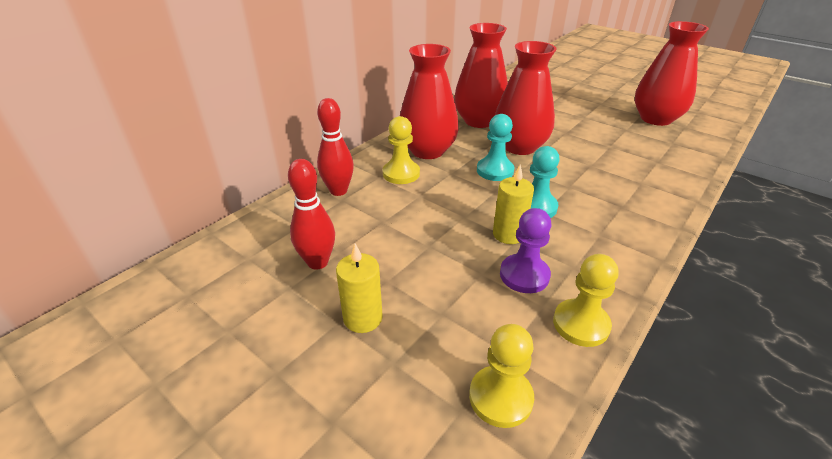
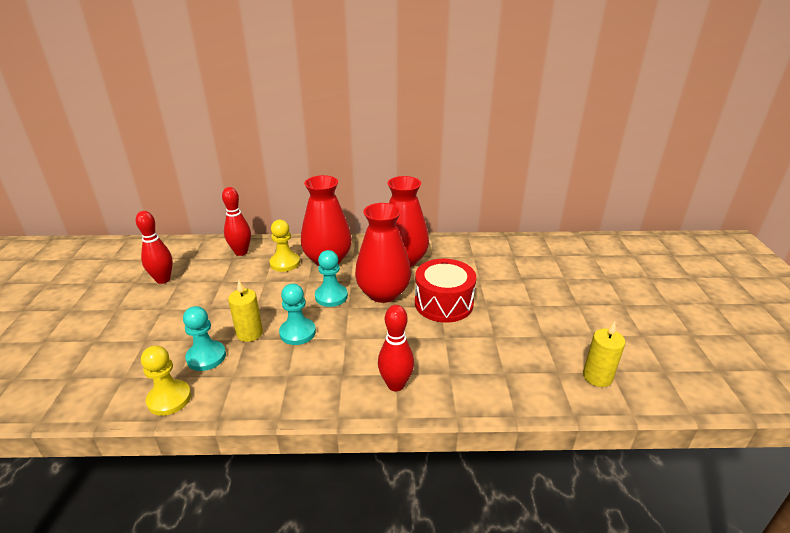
camera: 50 degrees right, 5 degrees down
yellow candle [336,243,383,333] -> yellow candle moved to [583,321,625,387]
yellow pawn [469,324,534,428] -> none
purple pawn [500,208,551,293] -> turquoise pawn [183,306,226,371]
red vase [635,21,709,126] -> none
none -> red bowling pin [378,305,414,391]
none -> red drum [415,259,476,323]

